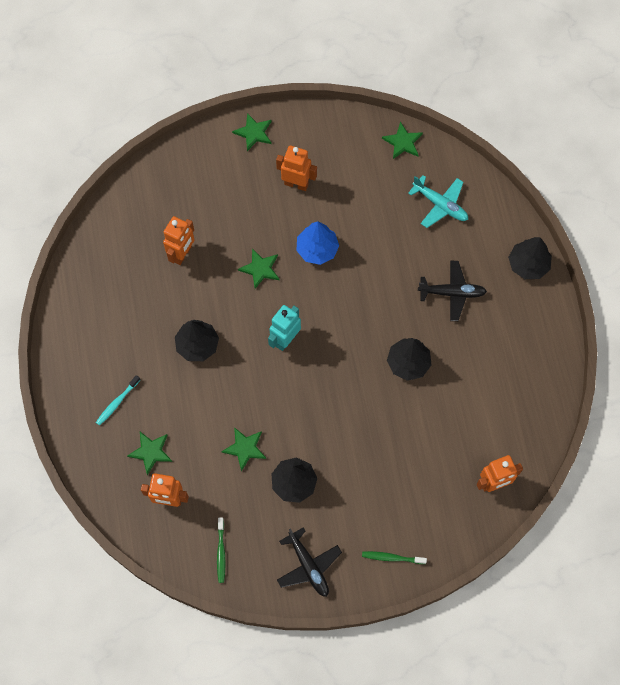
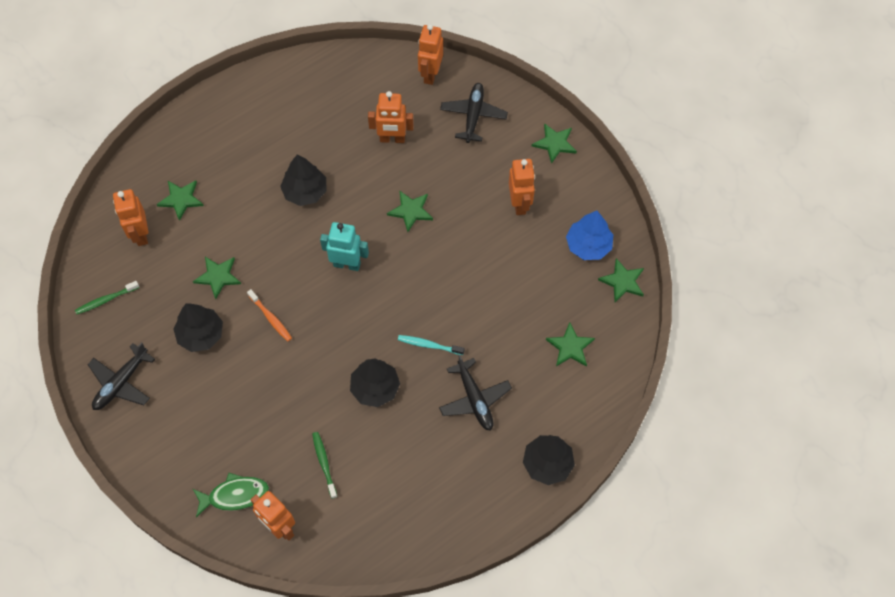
camera: 65 degrees right, 5 degrees down
turquoise toothbrush [96,375,140,426] -> turquoise toothbrush moved to [398,335,465,355]
blue tree [296,221,339,265] -> blue tree moved to [566,211,613,260]
green toothbrush [362,551,427,564] -> green toothbrush moved to [312,432,337,499]
turquoise plane [408,175,468,228] -> green star [546,322,595,367]
none -> green fish [193,473,269,517]
none -> orange toothbrush [247,289,292,342]
none -> orange robot [418,24,443,85]
none -> black plane [440,83,508,143]

